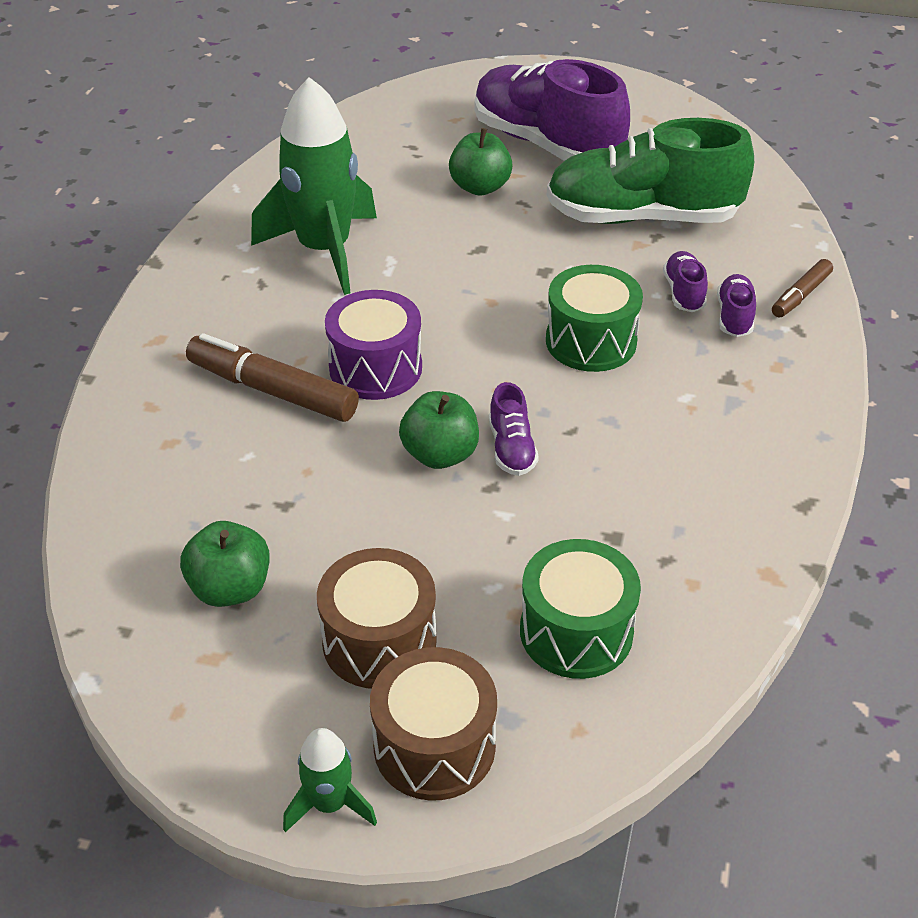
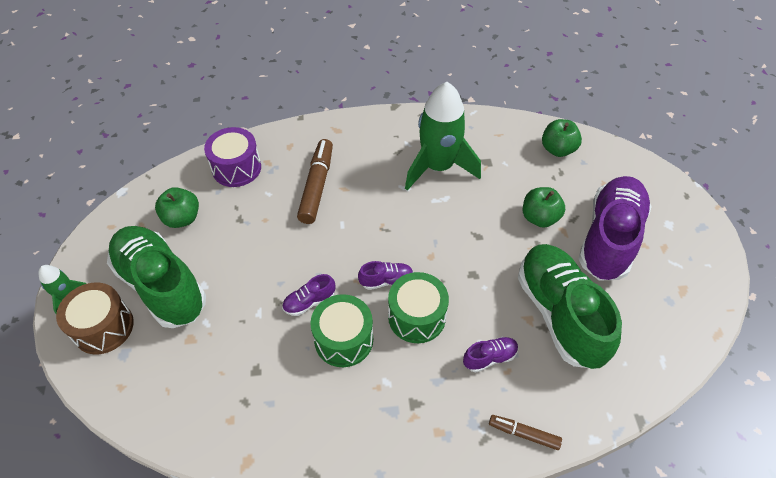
camera: 70 degrees right, 10 degrees up
brown drum [317,548,437,689] -> green shoe [107,226,206,328]
purple drum [325,290,422,400] -> purple drum moved to [204,127,261,187]
green apple [399,391,479,469] -> green apple moved to [542,119,582,157]
green drum [520,539,641,679] -> green drum moved to [310,294,373,367]
purple shoe [717,274,756,337] -> purple shoe moved to [358,261,413,290]

